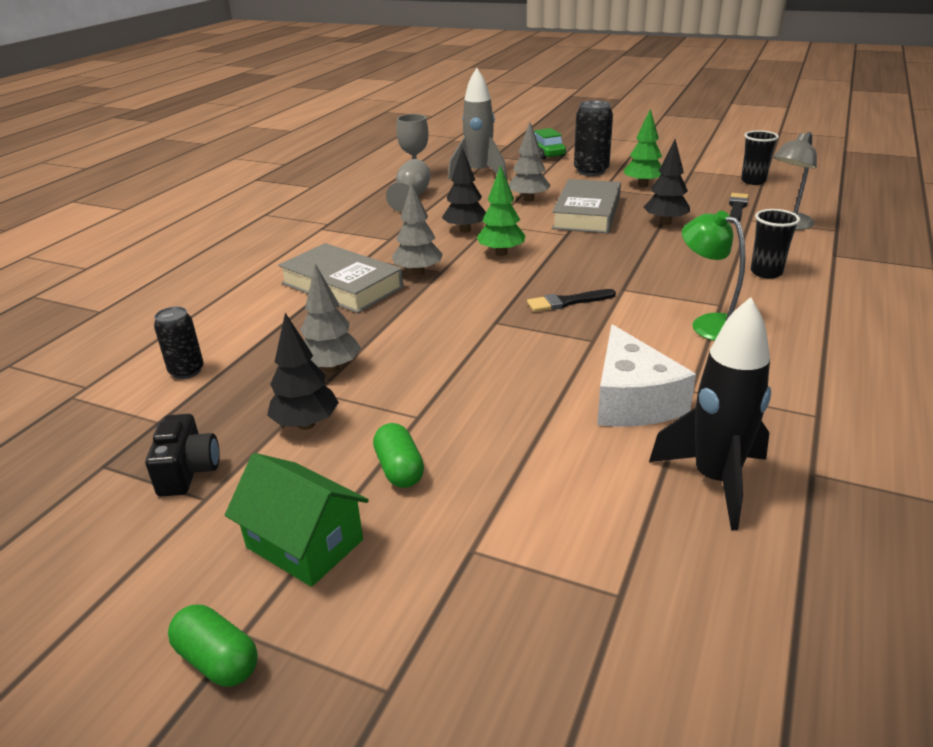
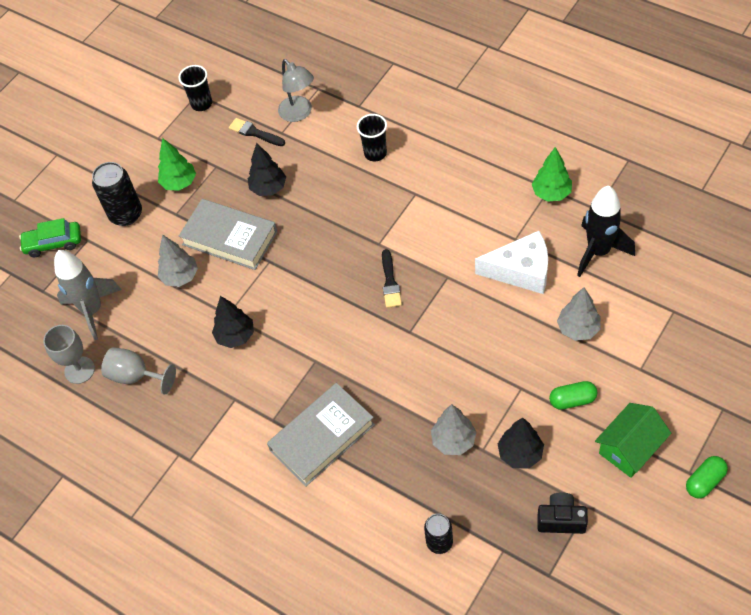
camera: 75 degrees left, 25 degrees up
grey tree [392,182,443,276] -> grey tree moved to [557,287,601,341]
green tree [477,165,526,256] -> green tree moved to [532,147,572,202]
green lamp [682,211,745,341] -> none

